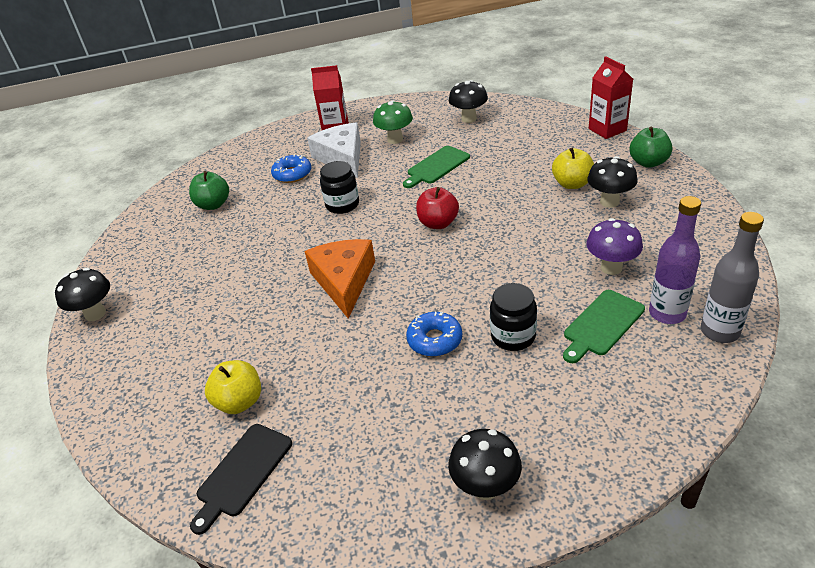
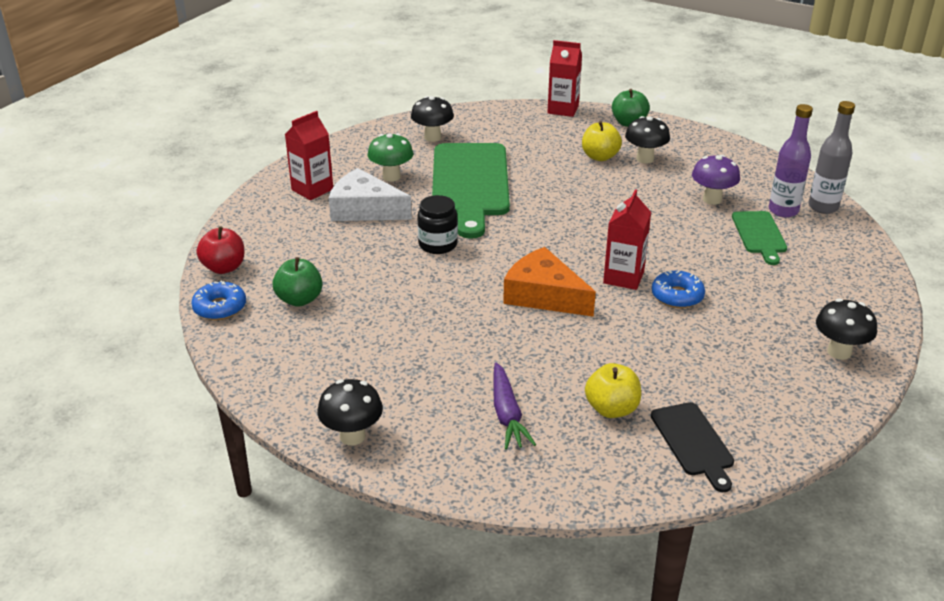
camera: 50 degrees left, 5 degrees down
blue donut [271,154,311,183] -> blue donut moved to [191,280,246,320]
green cutting board [403,146,470,188] -> green cutting board [432,143,510,239], size x2.03
red apple [416,187,459,229] -> red apple moved to [197,226,245,274]
black jar [490,283,537,351] -> none
none -> purple carrot [493,362,536,450]
none -> red carton [603,189,651,290]

